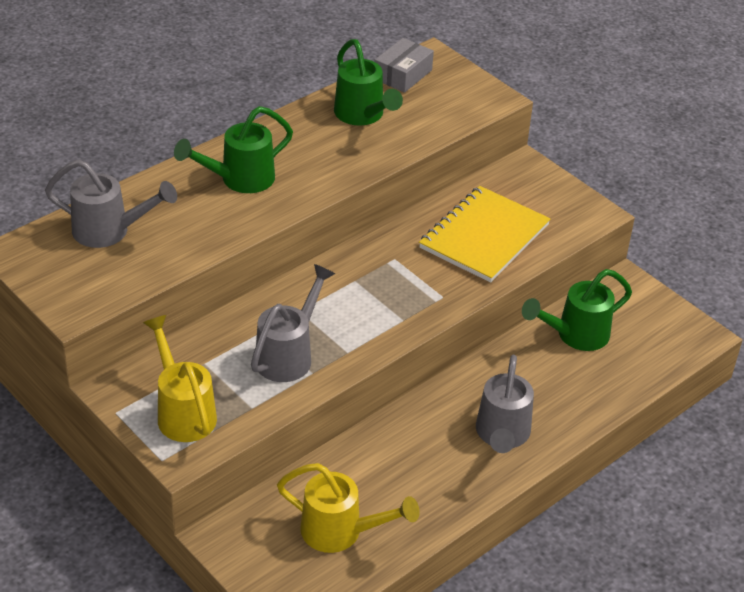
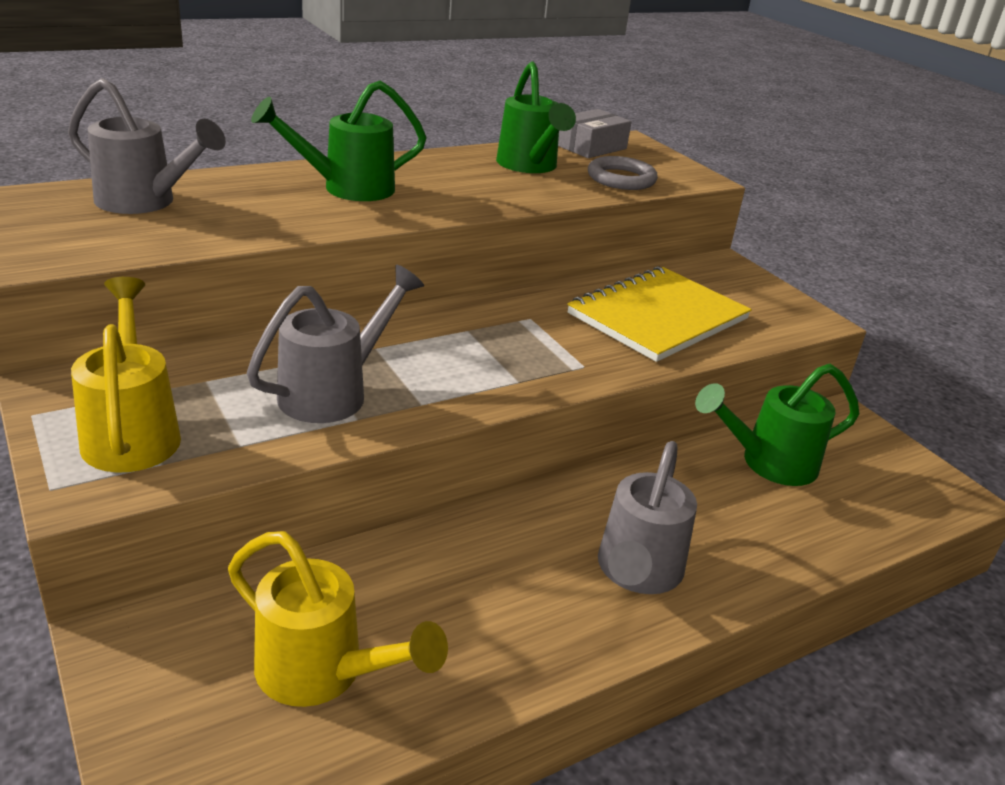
camera: 10 degrees right, 10 degrees down
none -> grey ring [588,156,658,190]

